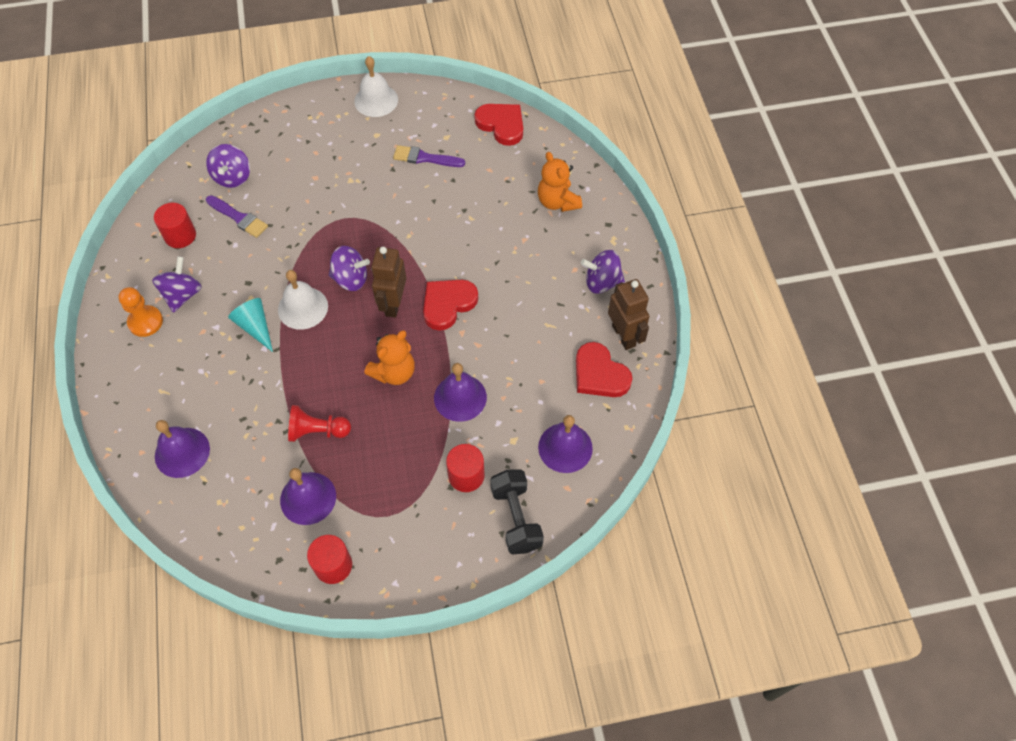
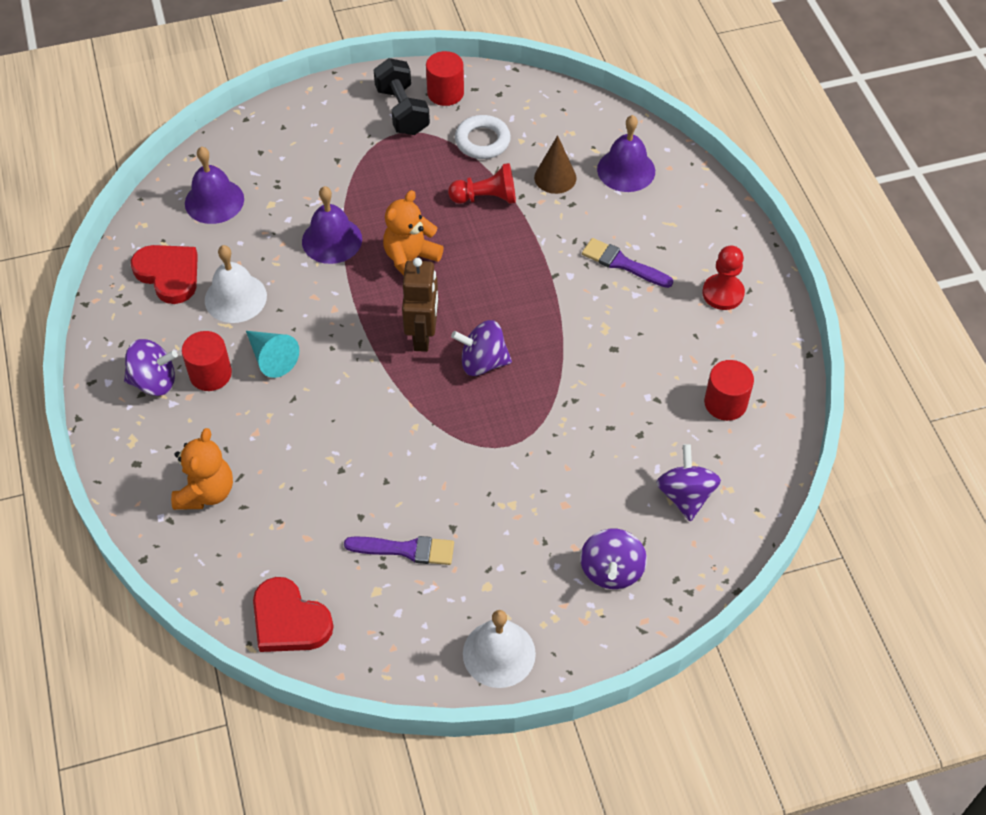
camera: 175 degrees right, 5 degrees down
orange pawn [118,287,163,337] -> red pawn [702,245,745,310]
purple spinning top [152,256,202,313] -> purple spinning top moved to [580,528,647,589]
purple brush [206,195,268,238] -> purple brush moved to [582,238,673,288]
turquoise cone [228,298,273,352] -> turquoise cone moved to [246,331,300,378]
white bell [278,270,328,330] -> white bell moved to [205,245,267,323]
purple bell [280,468,336,525] -> white ring [455,115,511,159]
red heart [423,280,478,331] -> none
red cylinder [446,444,485,492] -> red cylinder moved to [182,331,232,391]
black dumbbell [490,469,544,555] -> black dumbbell moved to [374,58,430,135]
orange teddy bear [538,152,582,212] -> orange teddy bear turned 45 degrees clockwise [171,428,233,510]
brown robot [608,279,650,350] -> none
none -> brown cone [534,135,577,194]

